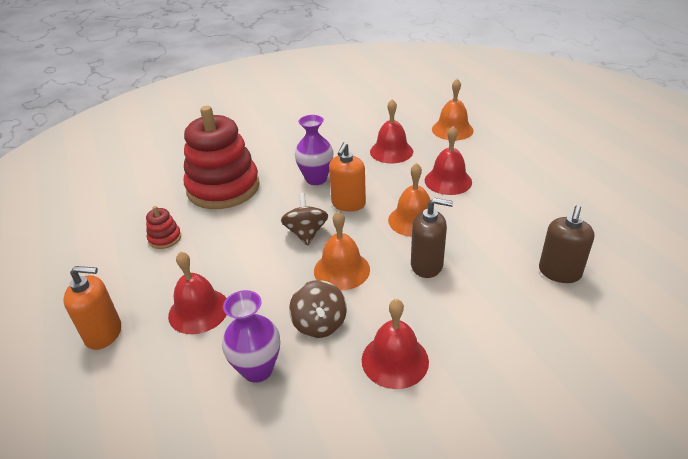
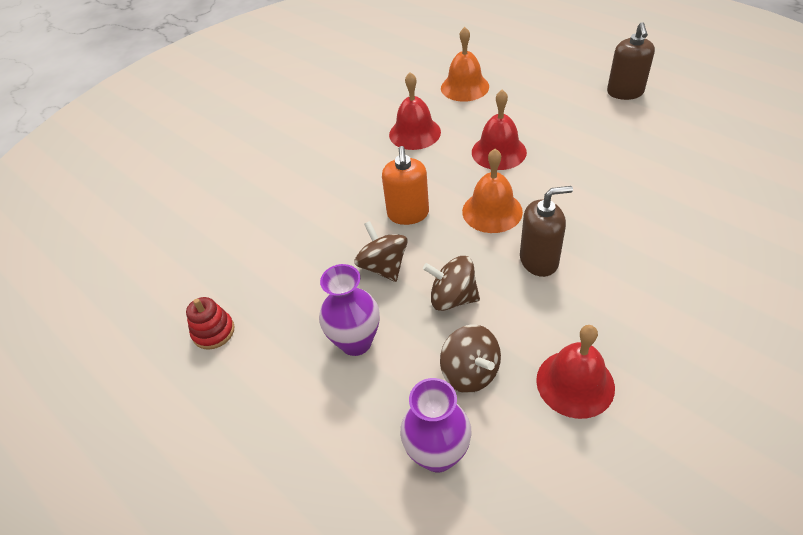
camera: 20 degrees left, 10 degrees up
orange soap dispenser [63,266,121,350] -> none
red bell [168,251,227,334] -> none
red stacking toy [184,106,260,209] -> none
purple vase [295,115,333,185] -> purple vase moved to [319,264,380,356]
orange bell [314,211,370,290] -> brown spinning top [423,256,480,311]
brown soap dispenser [539,205,594,283] -> brown soap dispenser moved to [607,22,655,100]

